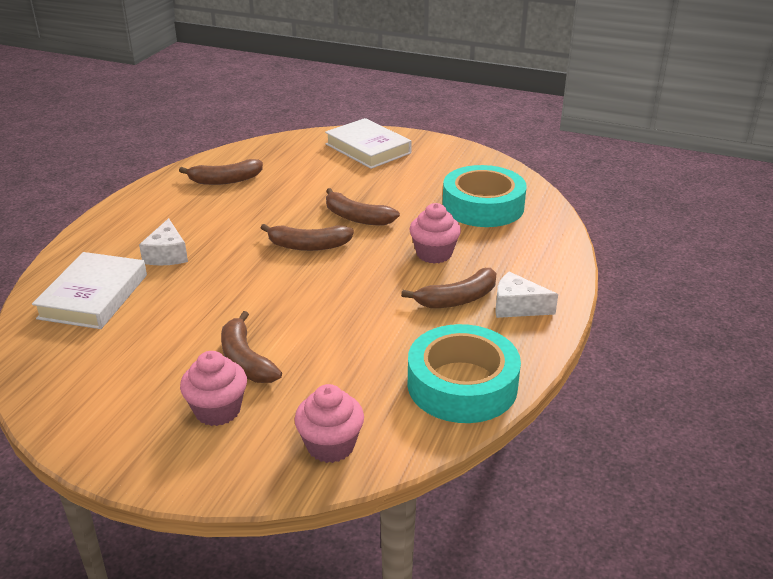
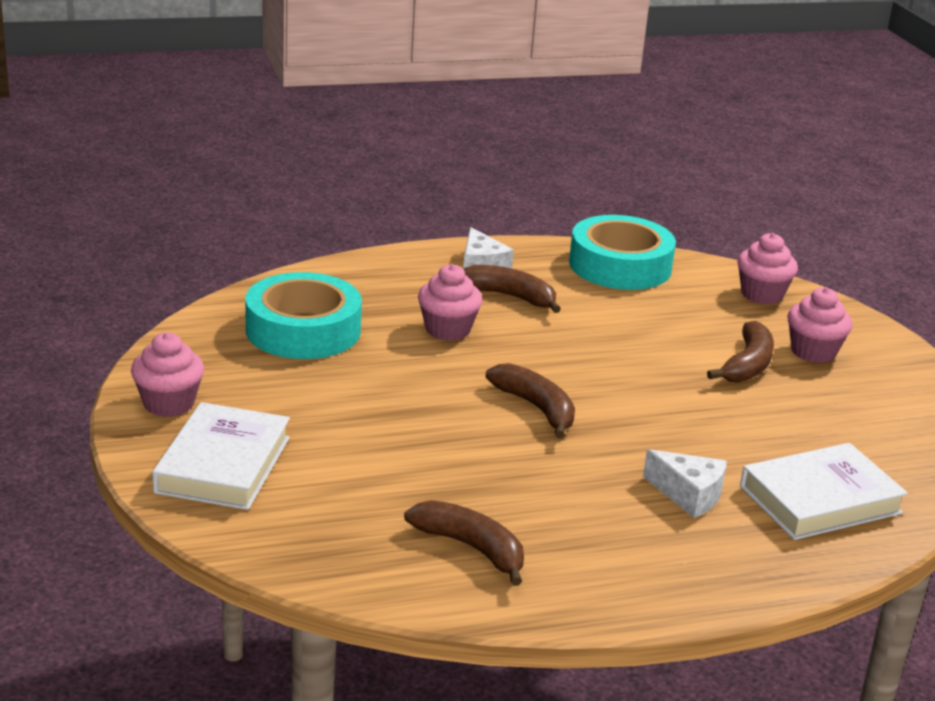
camera: 130 degrees left, 5 degrees down
white cheese [139,218,188,266] -> white cheese turned 75 degrees clockwise [643,449,727,518]
brown banana [326,188,400,225] -> none
none -> pink cupcake [131,332,204,417]

